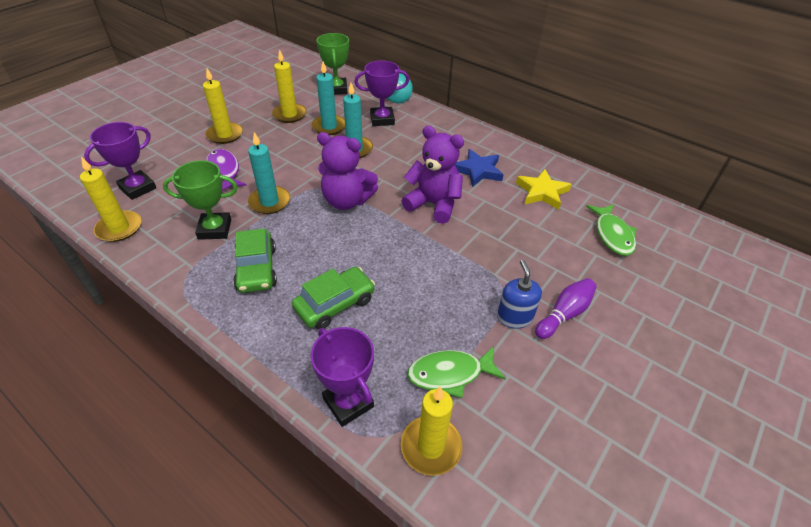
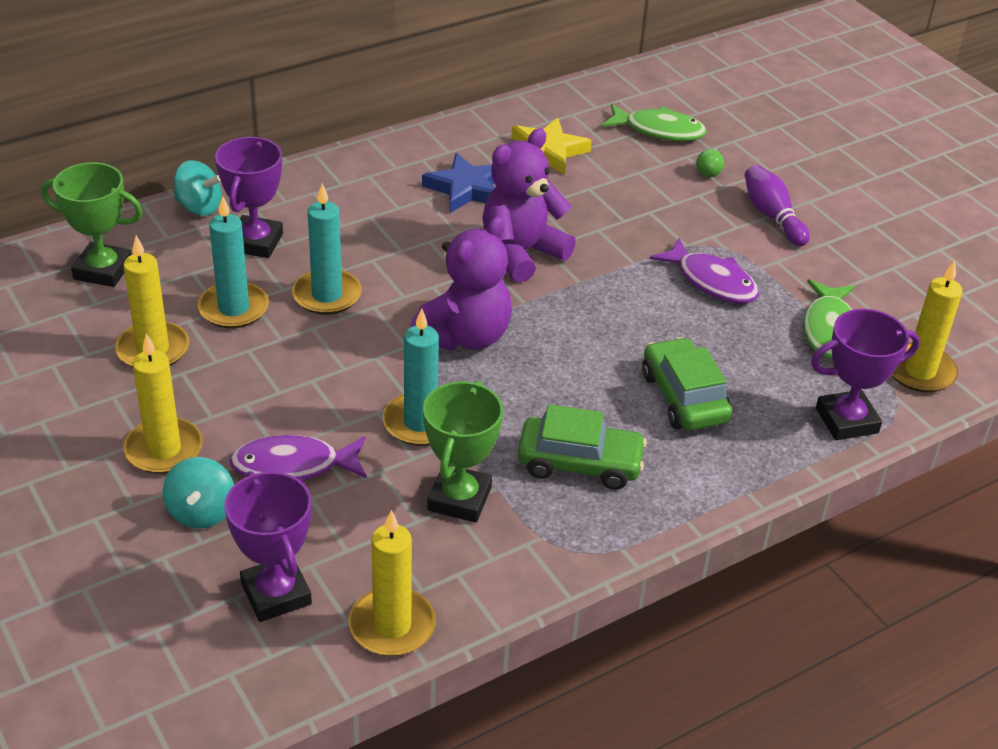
camera: 70 degrees left, 5 degrees down
blue soap dispenser [497,260,542,329] -> none
none -> turquoise spinning top [162,457,234,528]
none -> purple fish [649,238,759,303]
none -> green light bulb [696,149,724,177]

